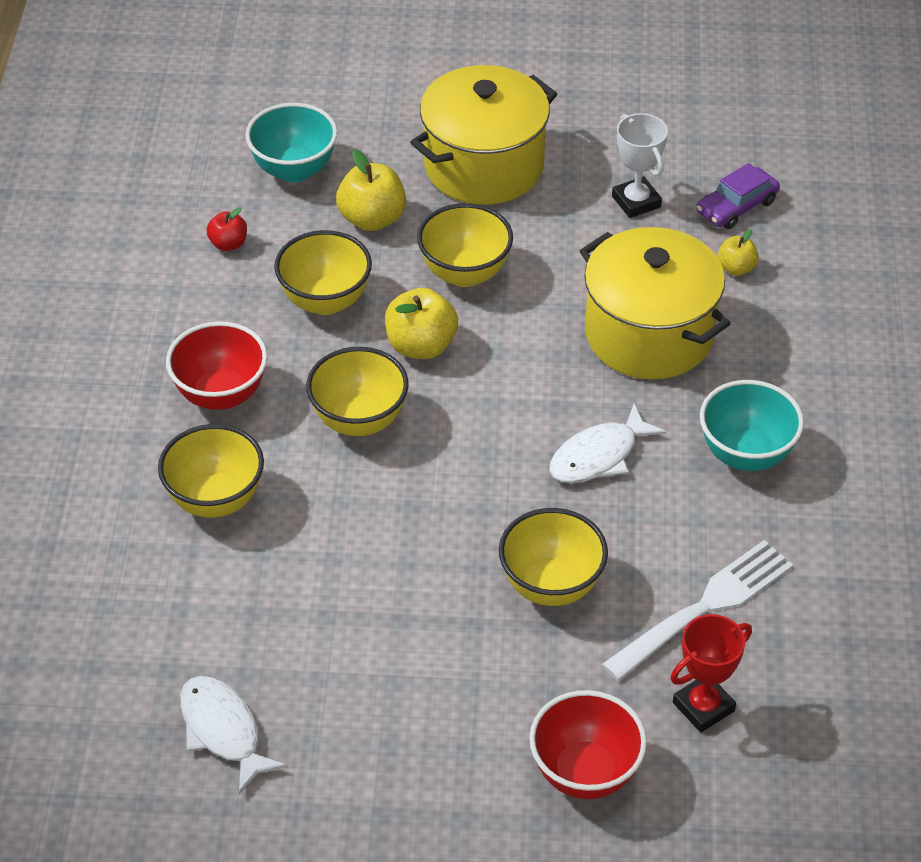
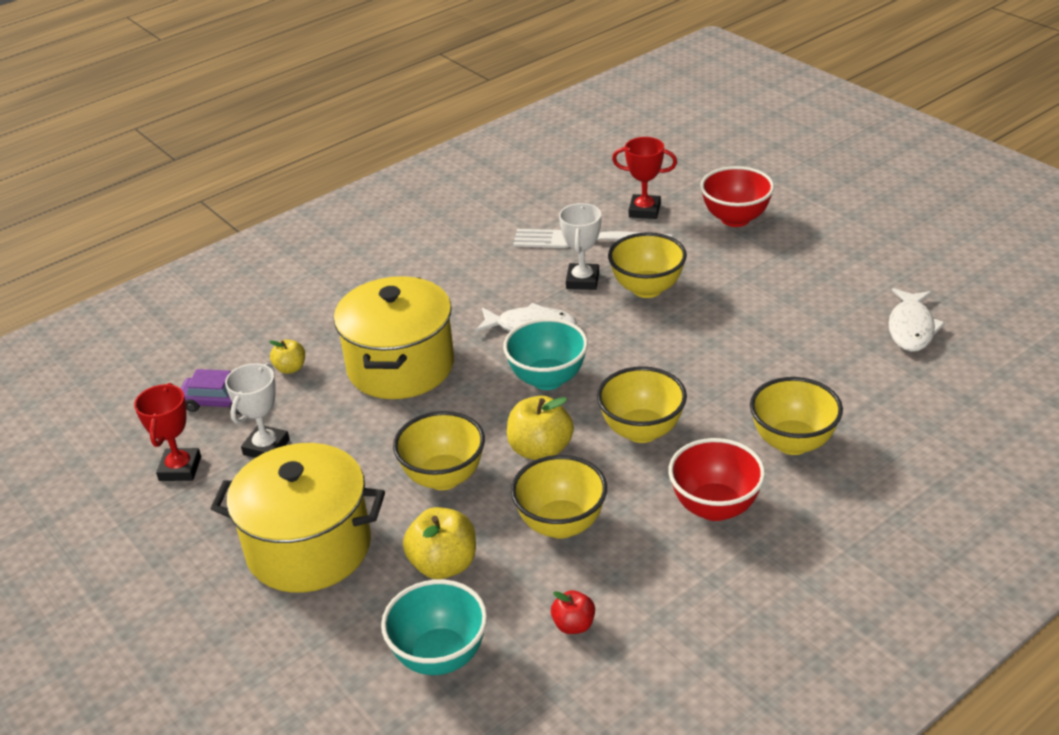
camera: 130 degrees left, 10 degrees down
turquoise bowl [700,380,804,471] -> turquoise bowl moved to [503,318,588,390]
none -> red trophy [134,383,201,481]
none -> white trophy [559,203,601,290]

